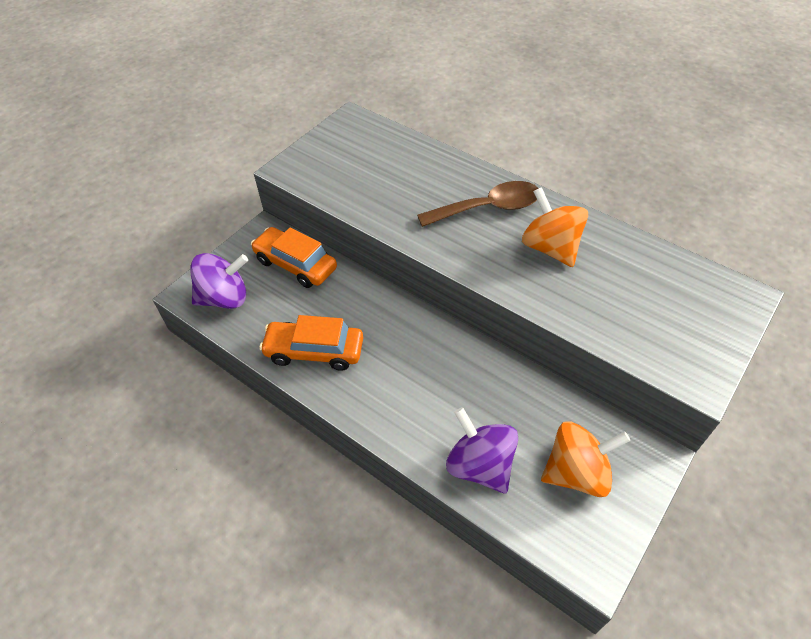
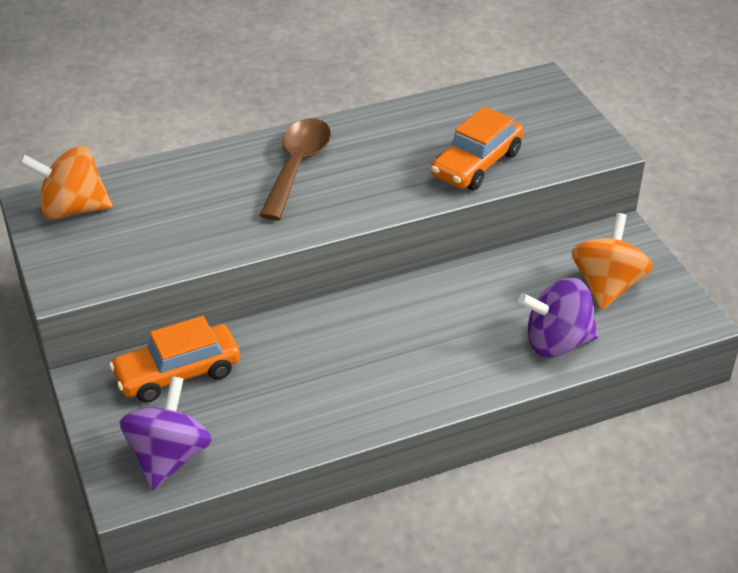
camera: 60 degrees left, 10 degrees down
orange car [259,315,363,371] -> orange car moved to [431,106,524,190]
orange spinning top [522,187,588,267] -> orange spinning top moved to [19,146,113,220]

